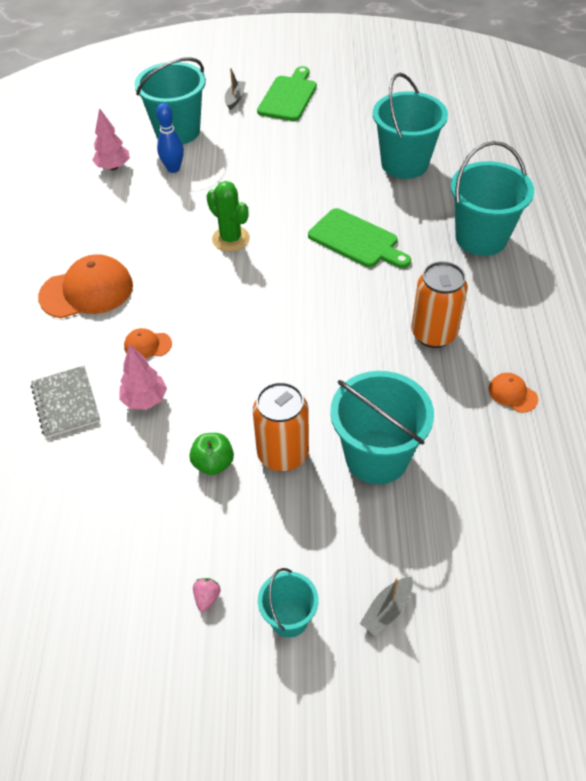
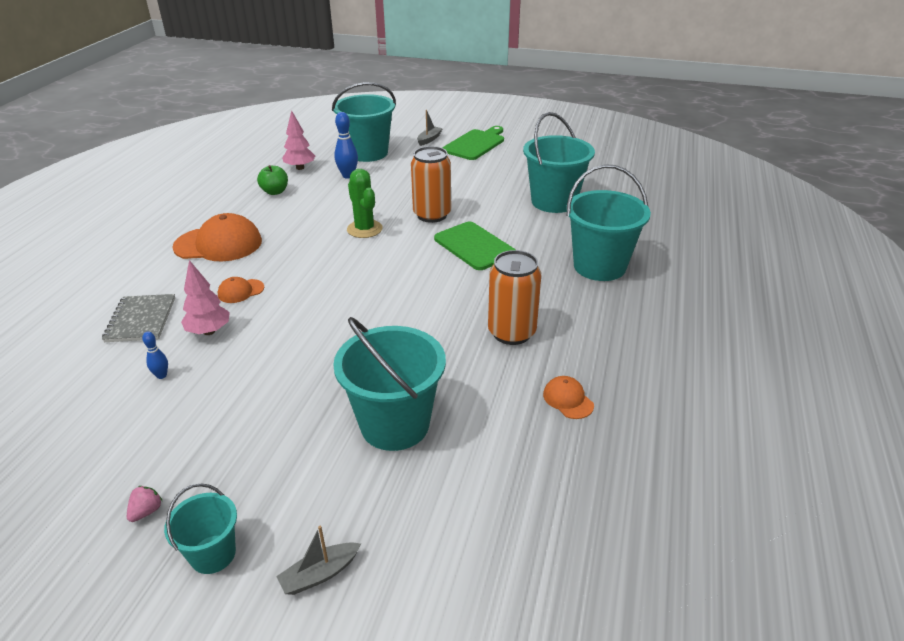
camera: 15 degrees right, 15 degrees down
orange cap [124,328,172,358] -> orange cap turned 45 degrees counterclockwise [218,277,264,303]
green apple [189,433,234,475] -> green apple moved to [257,165,288,195]
orange can [253,382,309,472] -> orange can moved to [411,146,451,223]
none -> blue bowling pin [142,332,168,379]

